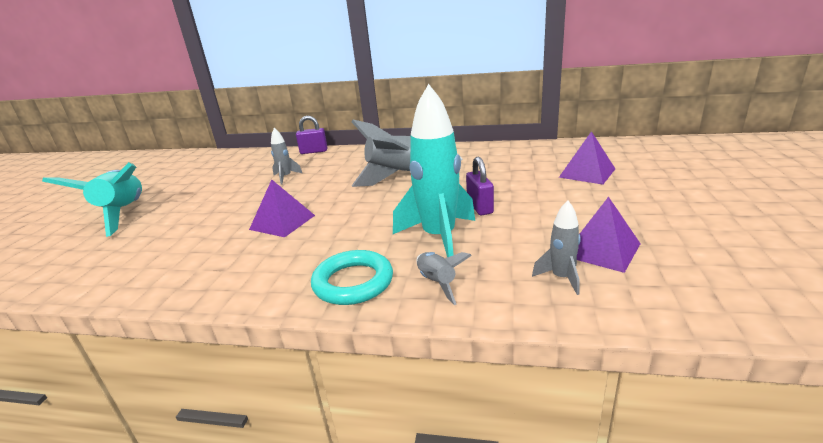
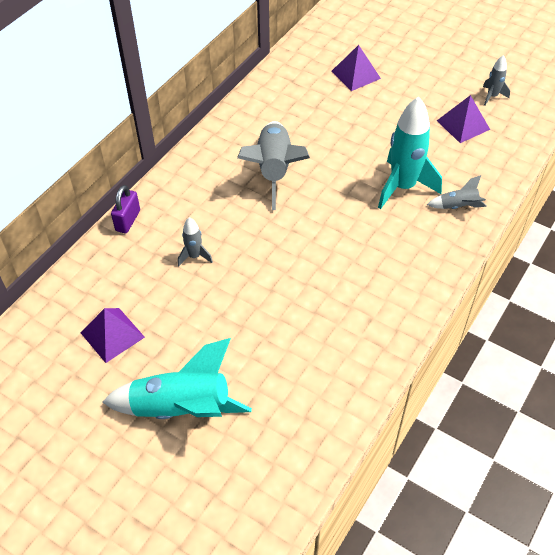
camera: 70 degrees left, 25 degrees up
purple pyramid [249,180,315,237] -> purple pyramid moved to [81,308,145,363]
turquoise ring [311,250,393,305] -> none
purple padlock [466,157,494,215] -> none
grey rocket [532,200,581,295] -> grey rocket moved to [483,55,510,106]

